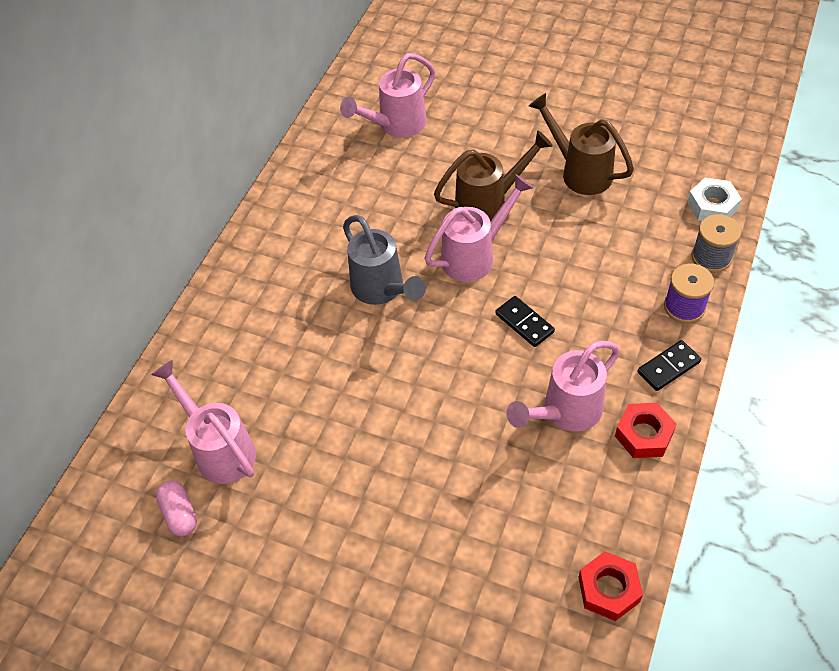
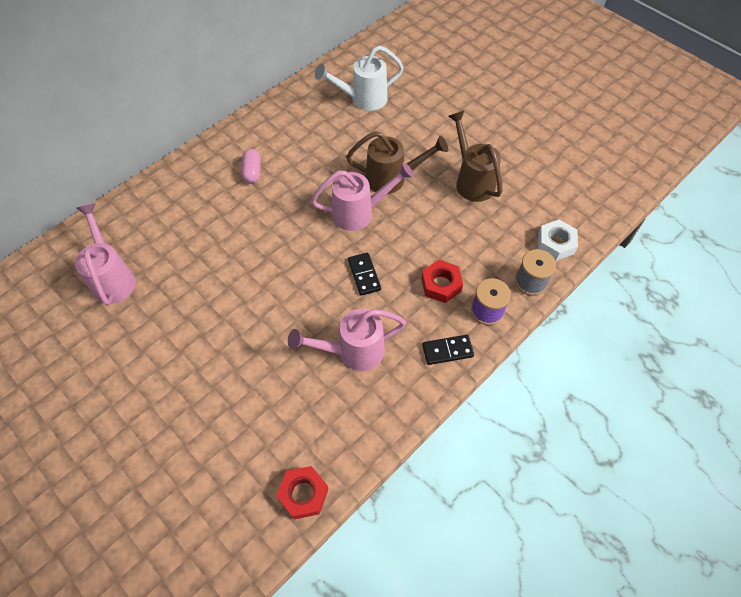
camera: 20 degrees right, 5 degrees up
pink capsule [156,481,197,537] -> pink capsule moved to [242,149,261,183]
pink watering can [340,53,436,137] -> white watering can [315,46,404,111]
grey watering can [343,215,426,305] -> none
red nut [615,403,676,458] -> red nut moved to [421,260,463,303]

